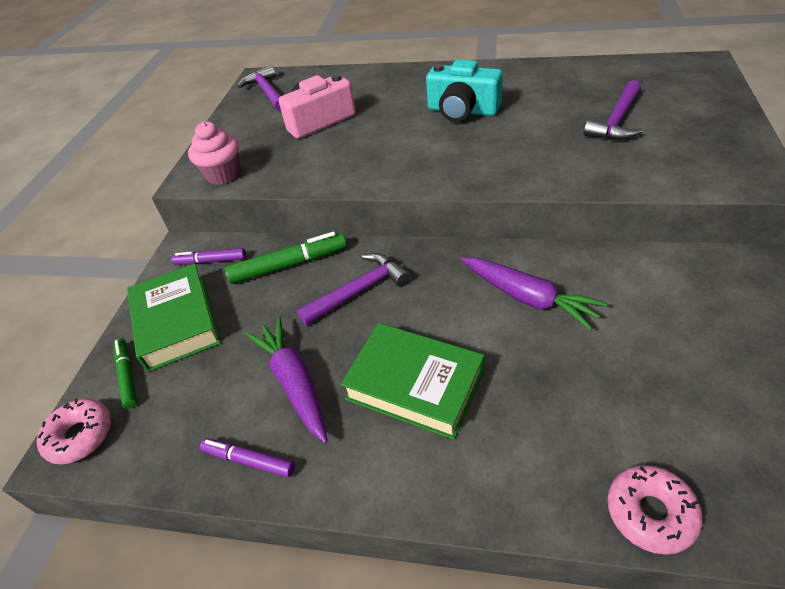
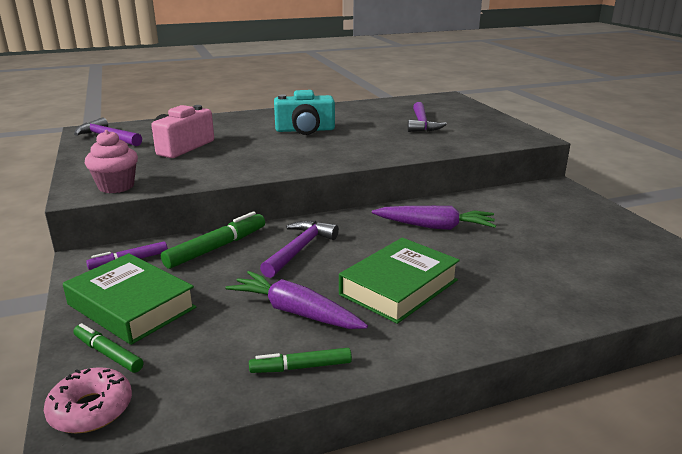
camera: 35 degrees left, 20 degrees down
purple marker [200,438,295,477] -> green marker [249,348,352,373]
green book [340,323,484,440] -> green book turned 45 degrees counterclockwise [339,238,460,324]
pink donut [607,465,703,555] -> none

